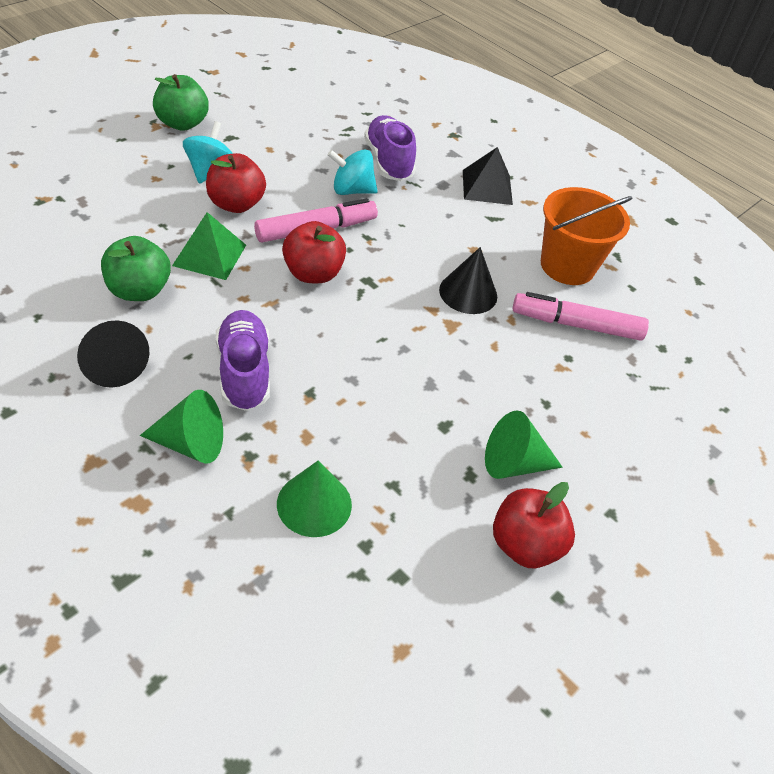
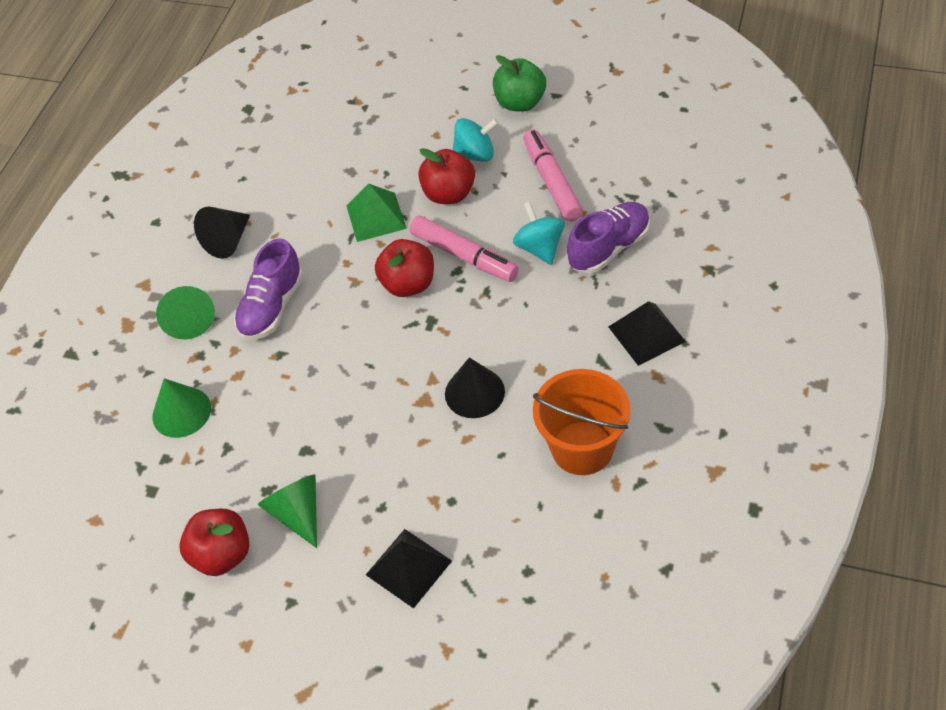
camera: 75 degrees right, 5 degrees up
green apple [101,236,171,301] -> none
purple shoe [216,310,270,411] -> purple shoe turned 150 degrees clockwise [234,239,303,340]
pink marker [513,292,649,341] -> pink marker moved to [523,129,583,222]
none -> black pyramid [366,529,452,609]

